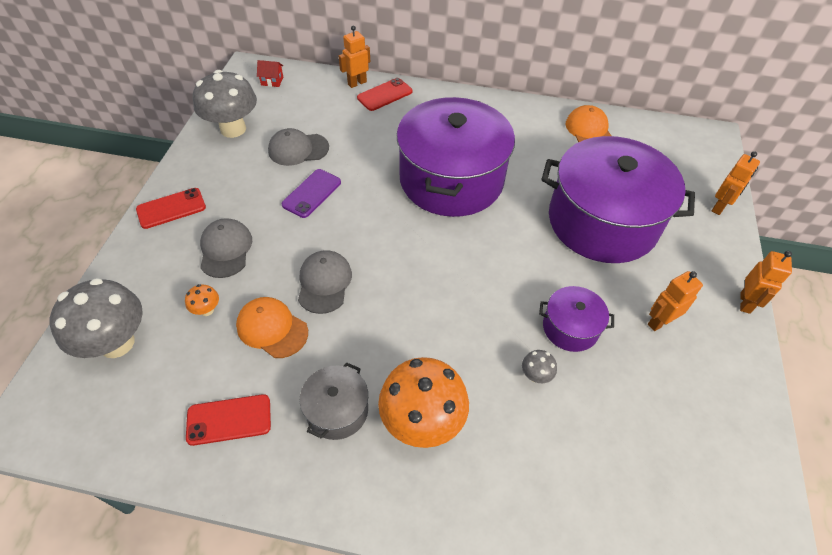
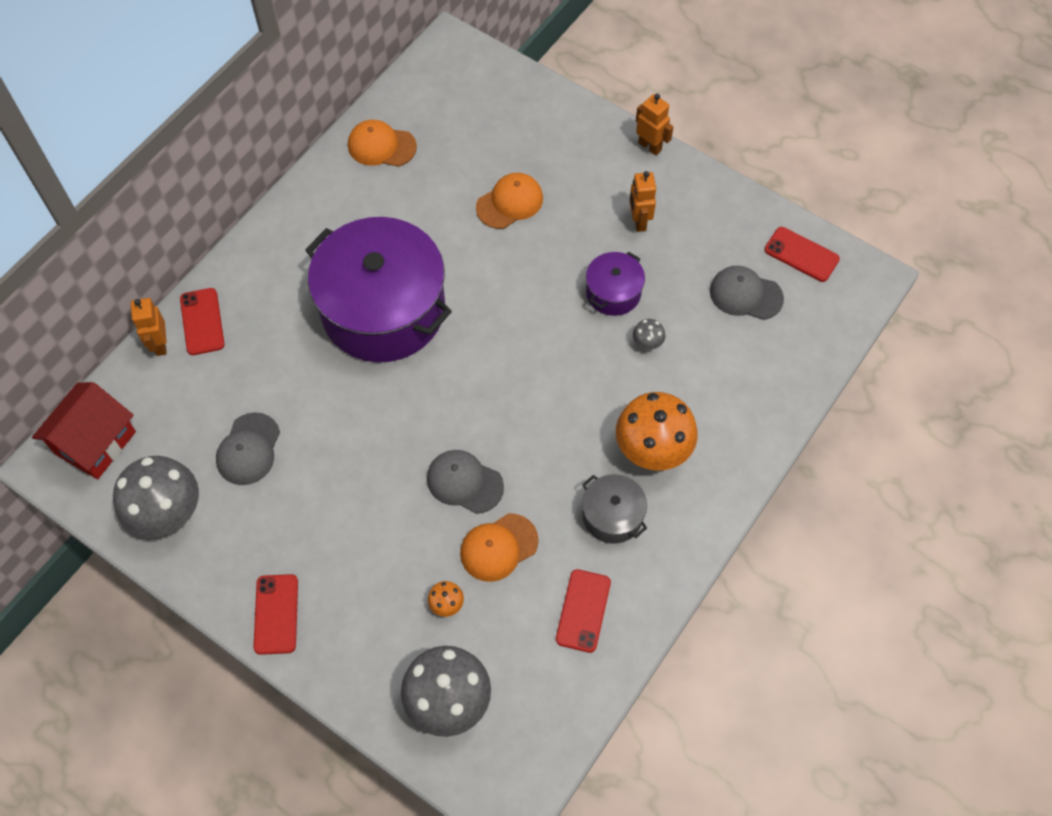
camera: 65 degrees left, 10 degrees up
grey cap [200,218,252,278] -> grey cap moved to [710,266,784,320]
red house [257,60,283,87] -> red house [32,382,136,479], size x2.28
purple phone [282,169,341,218] -> none
purple pot [541,136,695,263] -> orange cap [476,173,543,229]
orange robot [712,151,760,215] -> none
none -> red phone [764,227,840,282]

